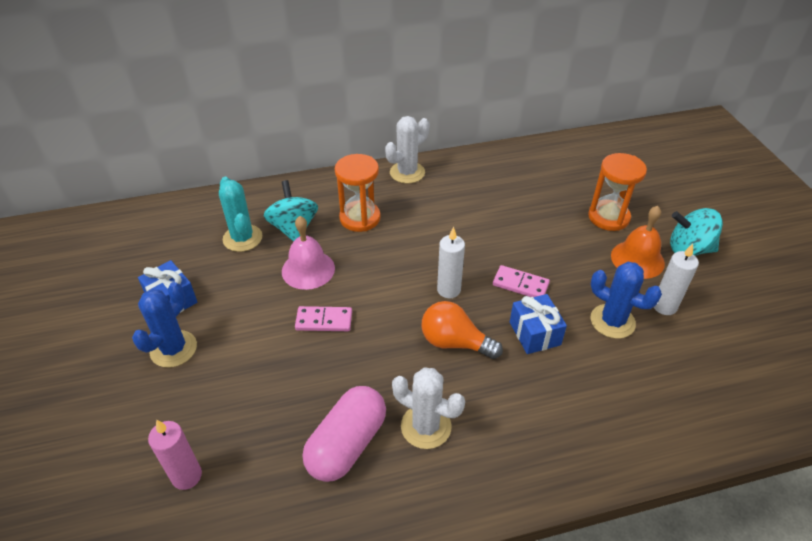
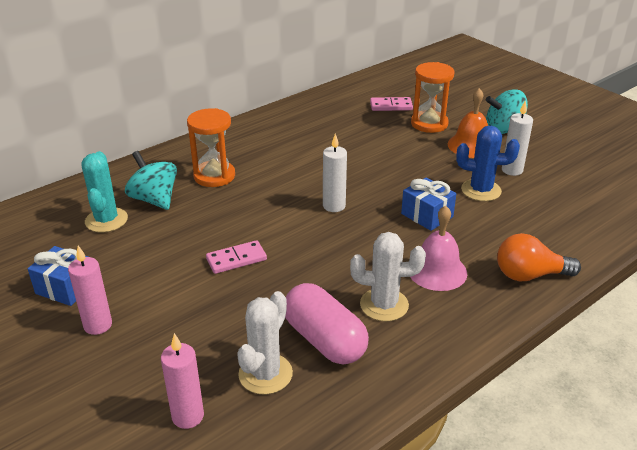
camera: 25 degrees left, 10 degrees down
blue cactus [132,282,197,368] -> pink candle [68,246,112,335]
turquoise cactus [219,177,262,252] -> turquoise cactus turned 45 degrees clockwise [81,151,128,233]
pink bell [282,216,335,290] -> pink bell moved to [410,205,467,291]
pink capsule [303,386,386,482] -> pink capsule turned 45 degrees counterclockwise [285,283,369,365]
white cactus [385,116,429,183] -> white cactus moved to [237,291,293,394]
orange light bulb [421,301,503,359] -> orange light bulb moved to [497,233,581,282]
pink domino [493,265,550,297] -> pink domino moved to [370,97,413,111]

